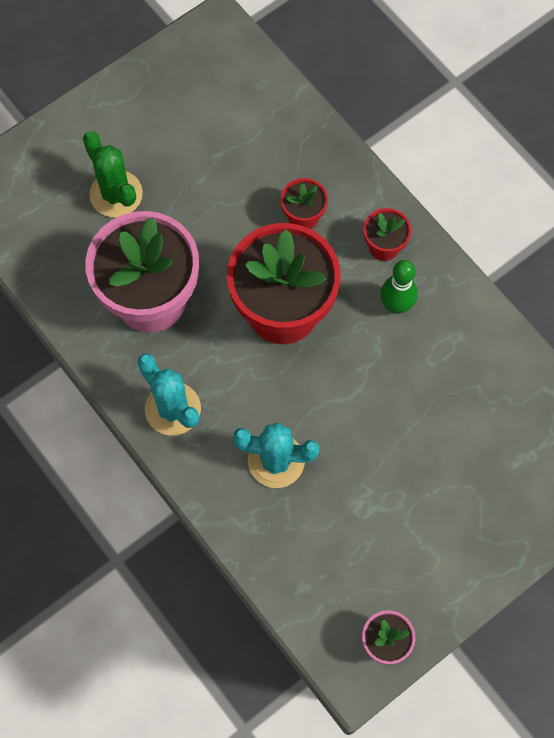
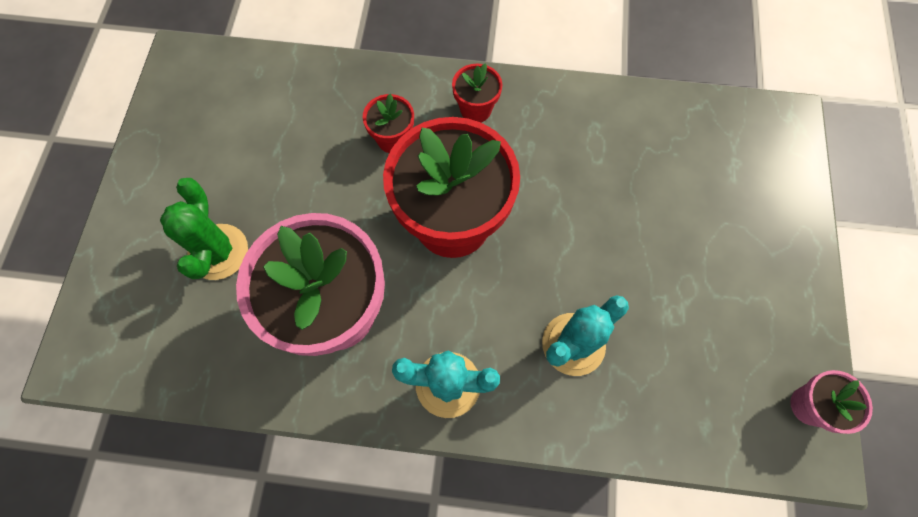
camera: 45 degrees left, 0 degrees up
green cactus [83,131,143,218] -> green cactus turned 75 degrees clockwise [160,178,248,280]
green bowling pin [380,260,418,314] -> none

